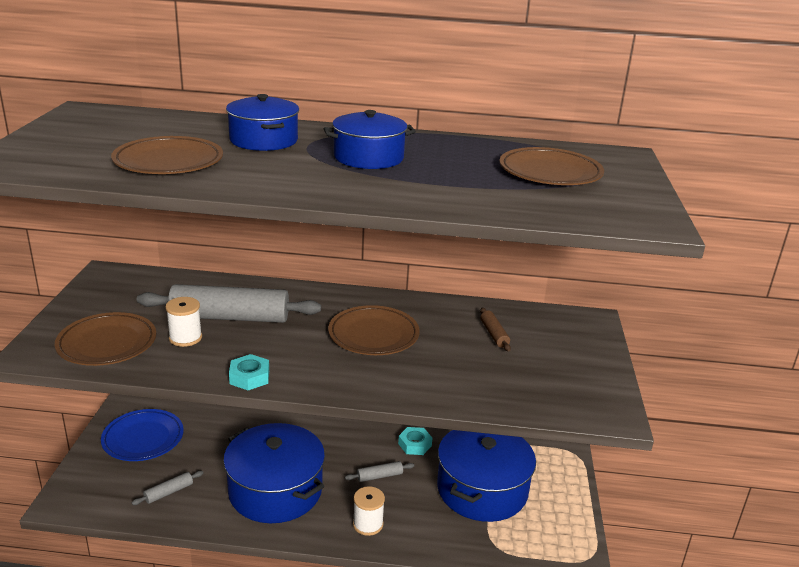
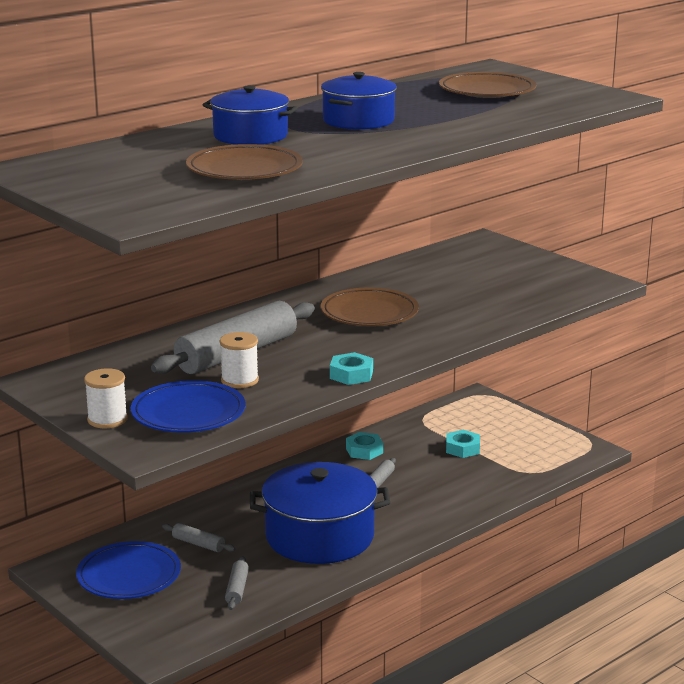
camera: 45 degrees left, 5 degrees down
brown plate [55,312,156,366] -> blue plate [131,380,245,433]
white spool [353,486,385,536] -> white spool moved to [84,368,128,428]
blue pot [437,430,536,522] -> turquoise nut [446,430,480,458]
brown rolling pin [480,308,511,351] -> none
none -> grey rolling pin [162,523,235,552]

